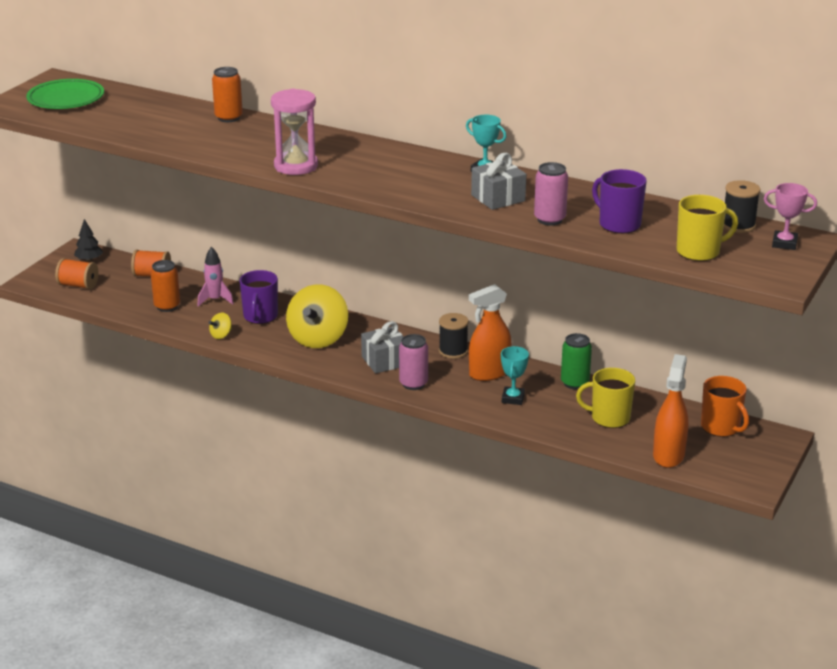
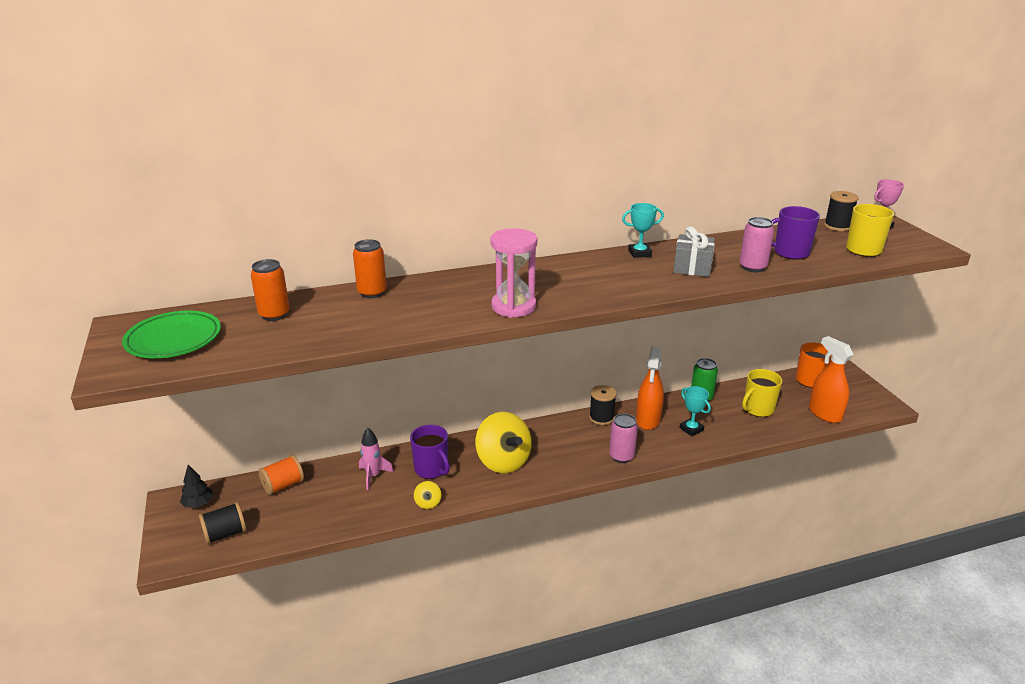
camera: 45 degrees left, 0 degrees up
orange spool [55,258,98,289] -> black spool [199,502,246,544]
orange can [151,260,180,312] -> orange can moved to [251,259,290,321]
grey gift [361,321,403,373] -> none

